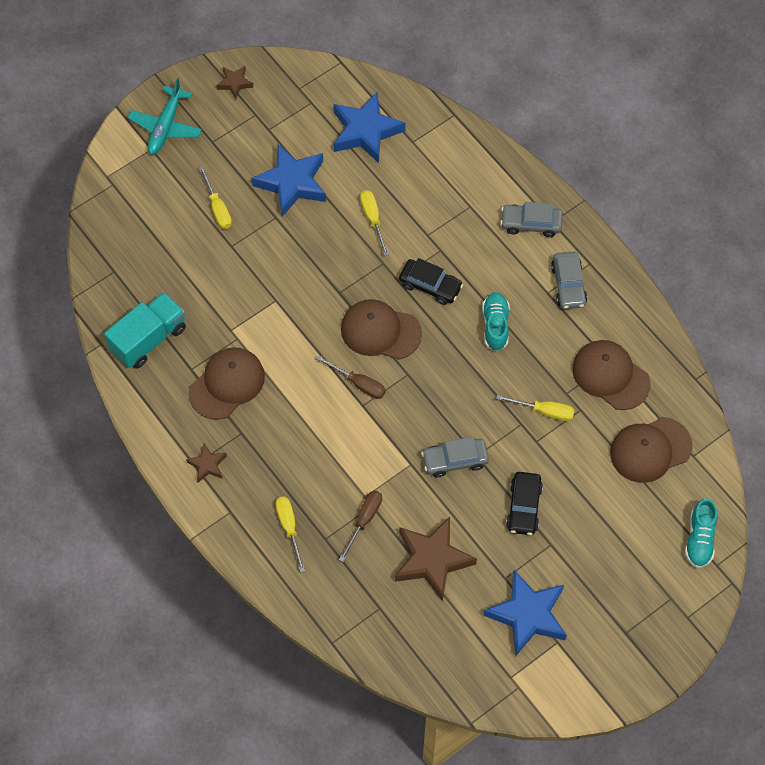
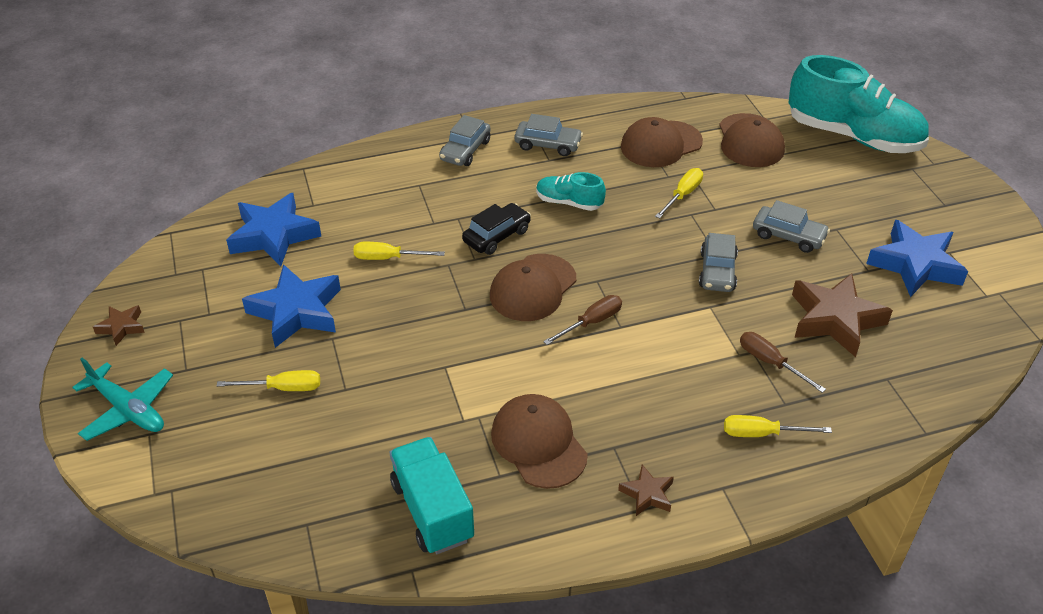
camera: 70 degrees left, 20 degrees down
black car [506,472,543,535] -> grey car [753,200,830,253]
turquoise shoe [685,498,717,568] -> turquoise shoe [788,55,929,153], size x2.12

